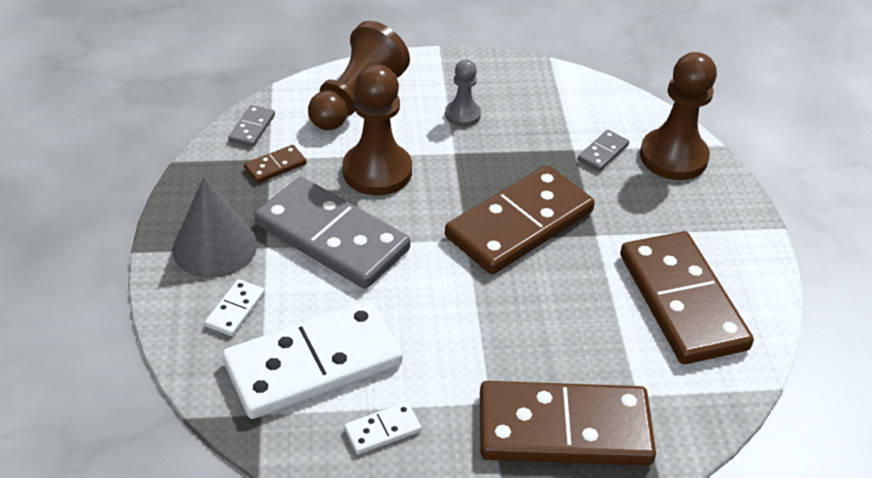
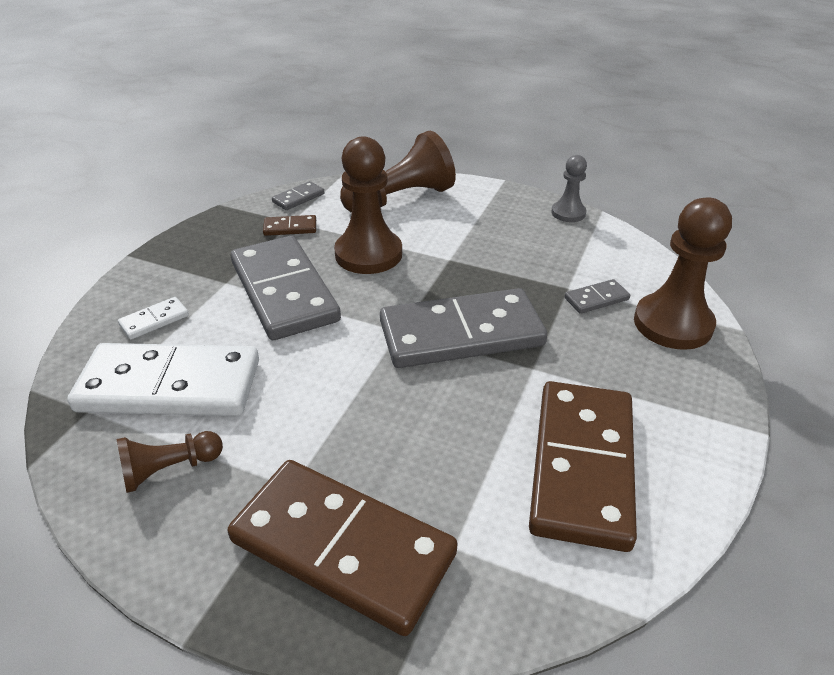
camera: 30 degrees right, 5 degrees down
grey cone [173,177,257,278] -> none
white domino [344,402,421,454] -> brown pawn [116,431,223,493]
grey pawn [445,60,481,127] -> grey pawn moved to [551,155,587,222]
brown domino [445,165,595,274] -> grey domino [380,288,547,368]

